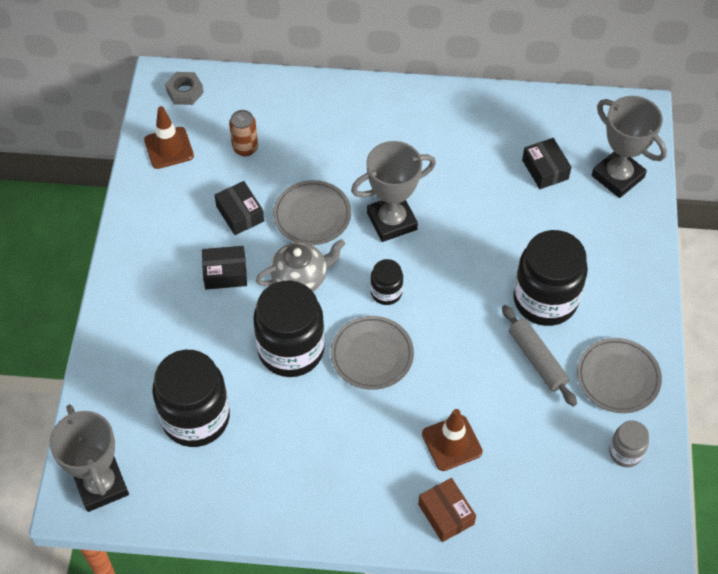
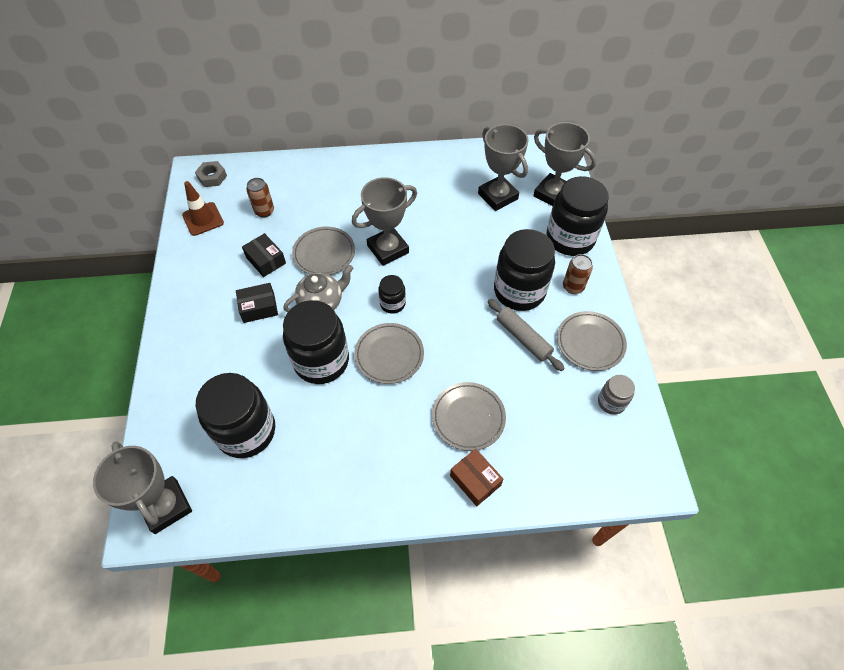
camera: 10 degrees left, 0 degrees up
brown traffic cone [422,409,483,471] -> grey plate [432,382,506,451]
black box [522,138,571,189] -> grey trophy [478,124,528,211]
none -> black jar [546,176,609,256]
none -> brown can [563,254,593,294]

